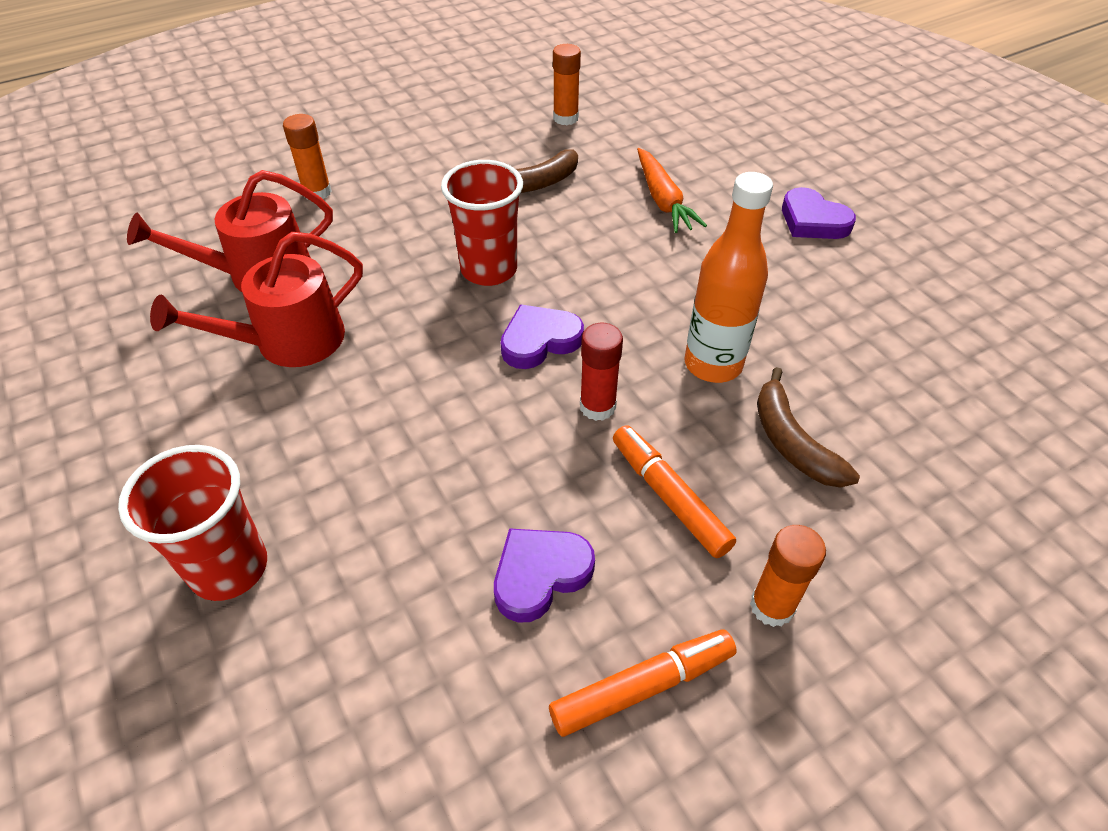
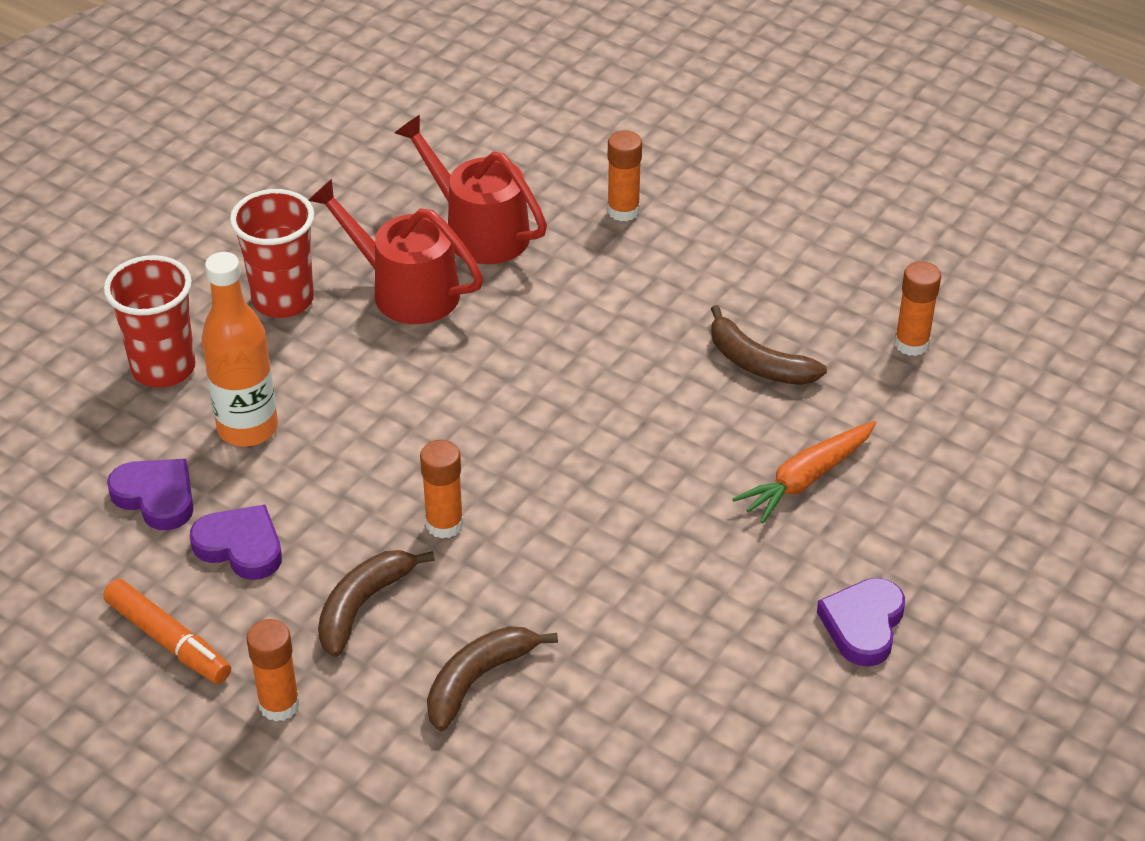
camera: 65 degrees right, 5 degrees down
red cup [441,160,523,286] -> red cup moved to [230,189,314,318]
purple heart [501,304,584,369] -> purple heart moved to [107,459,194,530]
red glue stick [580,323,623,421] -> orange glue stick [420,440,463,538]
orange marker [613,425,736,558] -> brown banana [318,550,435,657]
orange bottle [684,172,773,383] -> orange bottle moved to [201,252,278,446]

